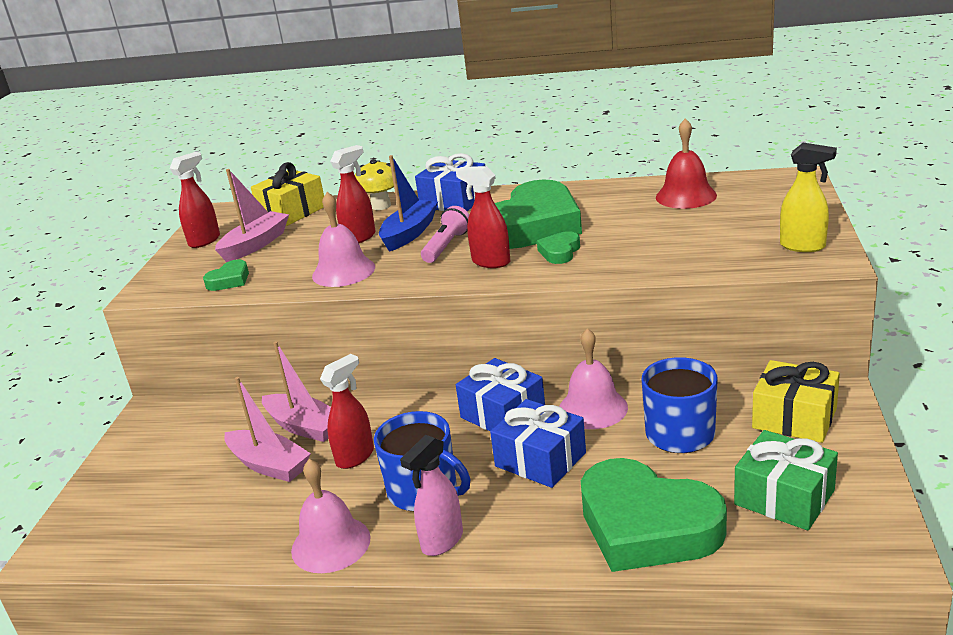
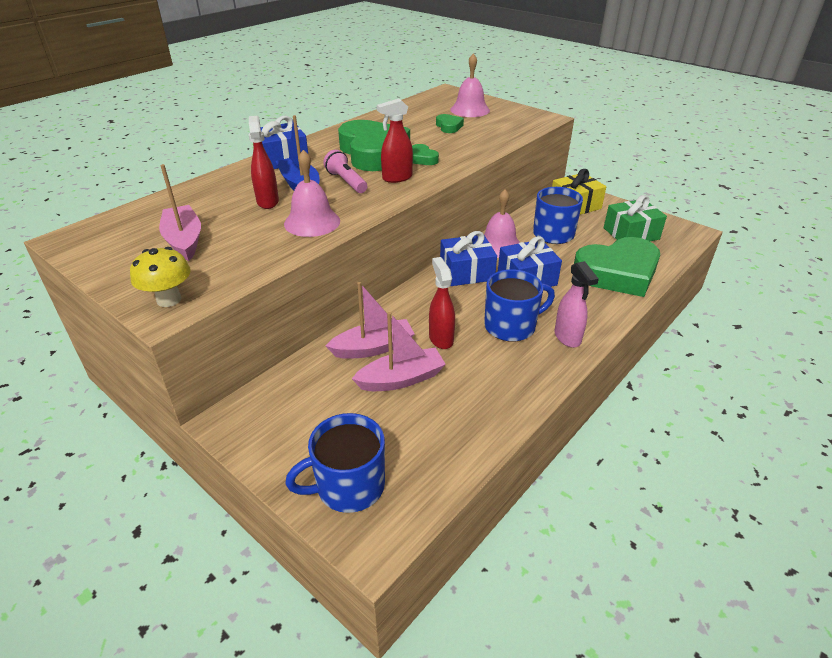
camera: 60 degrees left, 10 degrees up
red spray bottle [169,152,220,248] -> none
green heart [203,260,249,291] -> green heart moved to [436,114,464,133]
yellow gift [251,162,324,226] -> none
pink bell [291,459,371,573] -> pink bell moved to [450,53,490,117]
yellow mushroom [355,159,394,210] -> yellow mushroom moved to [130,247,191,307]
red bell [656,118,717,209] -> none
yellow spray bottle [780,143,837,252] -> none
none -> blue mug [285,413,385,513]

